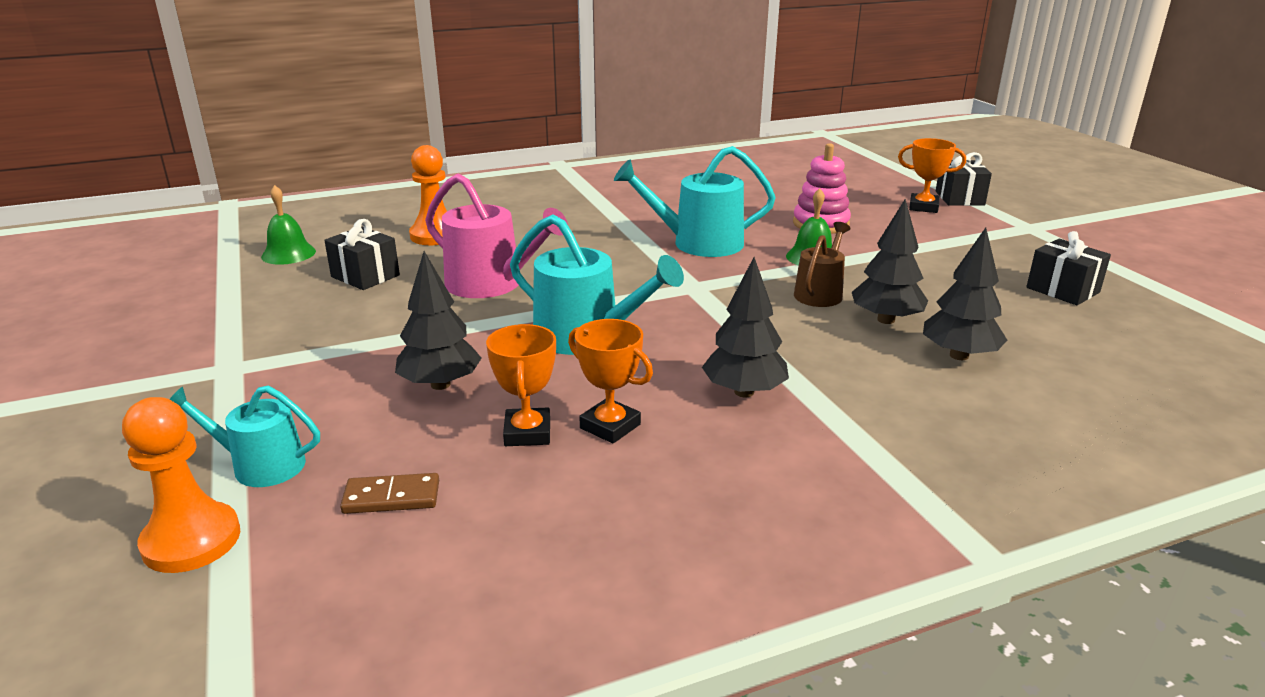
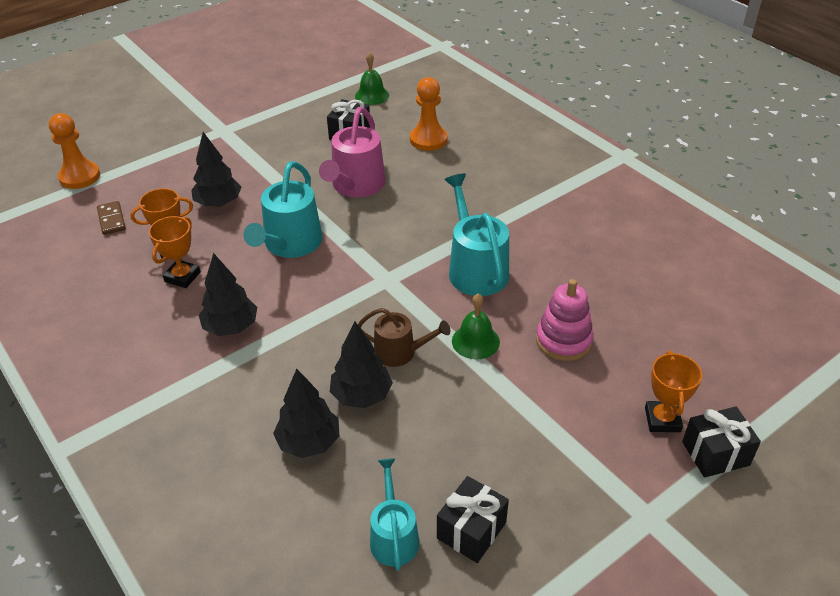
camera: 75 degrees right, 15 degrees up
turquoise watering can [169,386,320,487] -> turquoise watering can moved to [370,458,419,570]

